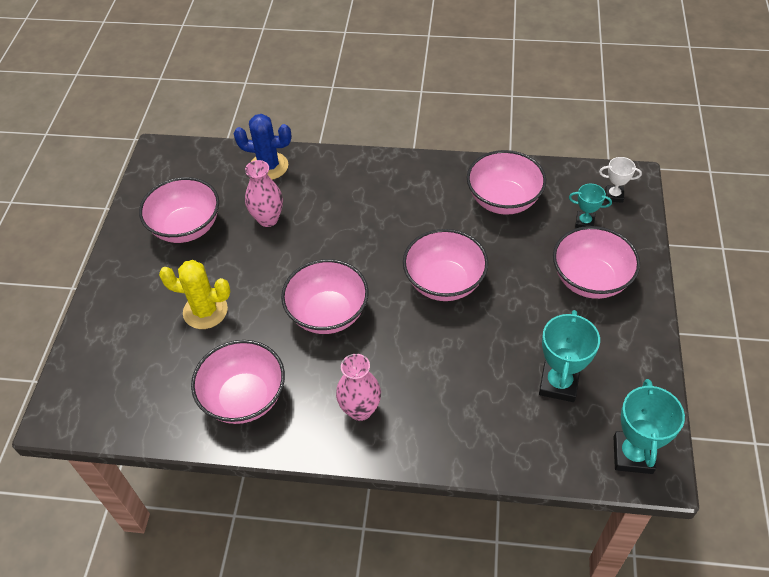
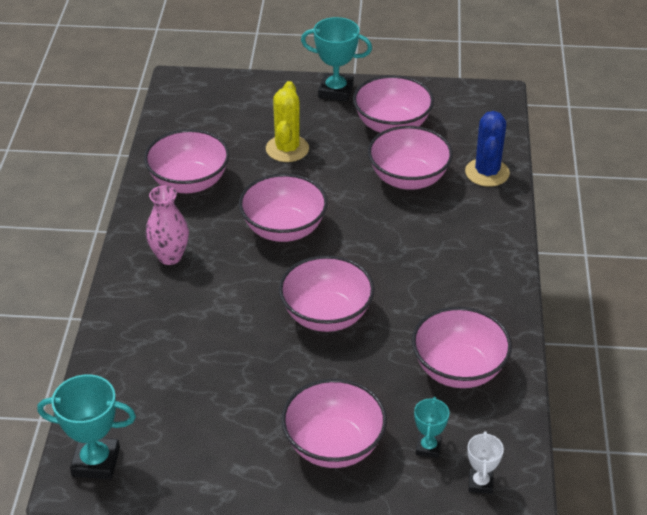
camera: 85 degrees right, 10 degrees down
pink vase [245,160,283,227] -> pink bowl [368,126,453,190]
turquoise trophy [539,310,600,402] -> turquoise trophy moved to [301,17,372,102]

